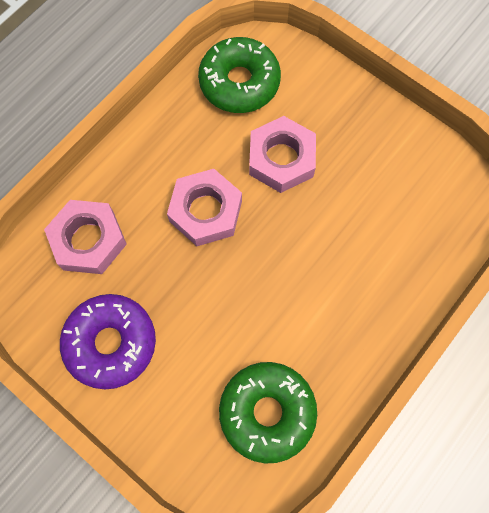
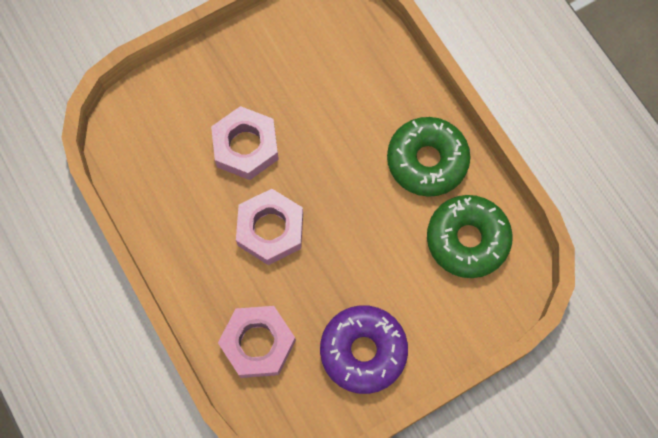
camera: 70 degrees left, 0 degrees up
green donut [198,37,281,113] -> green donut moved to [387,117,470,197]

